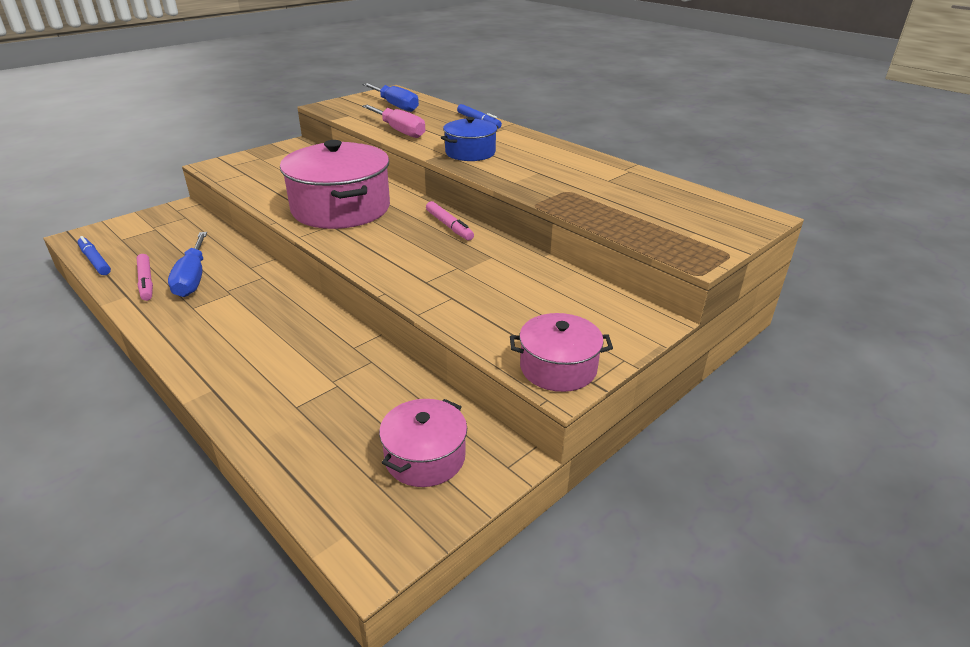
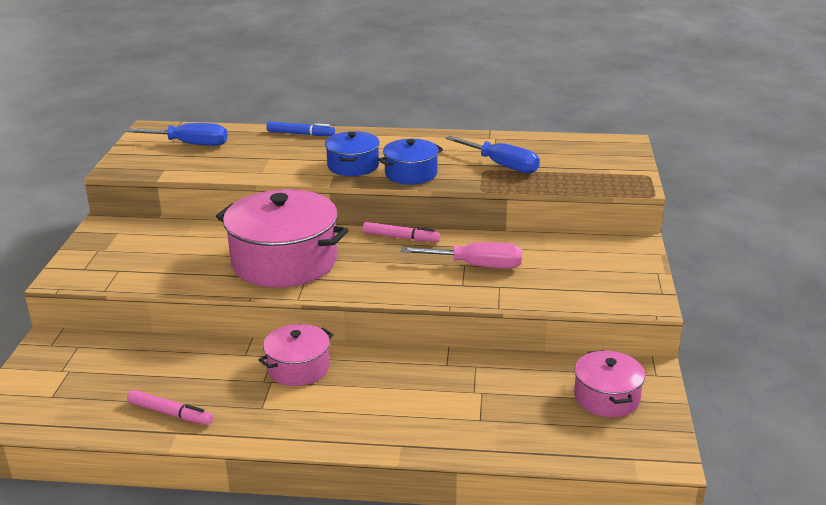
camera: 40 degrees left, 5 degrees down
blue marker [77,236,111,275] -> none
blue screwdriver [168,232,207,297] -> blue screwdriver moved to [446,136,540,173]
pink screwdriver [362,105,426,138] -> pink screwdriver moved to [401,242,522,268]
pink pot [510,313,613,392] -> pink pot moved to [259,324,333,386]
none -> blue pot [378,139,443,185]

